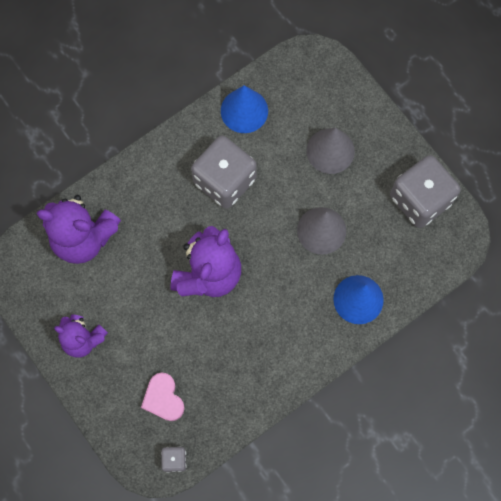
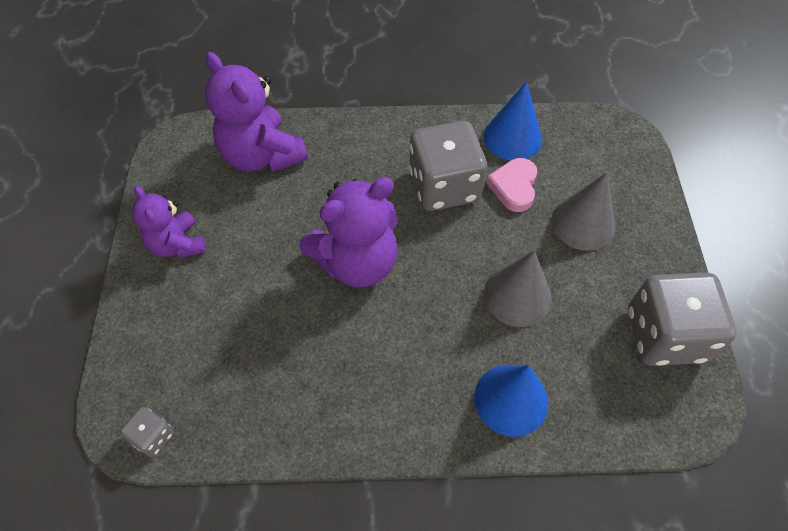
camera: 35 degrees right, 15 degrees down
pink heart [141,372,185,421] -> pink heart moved to [486,158,537,212]

